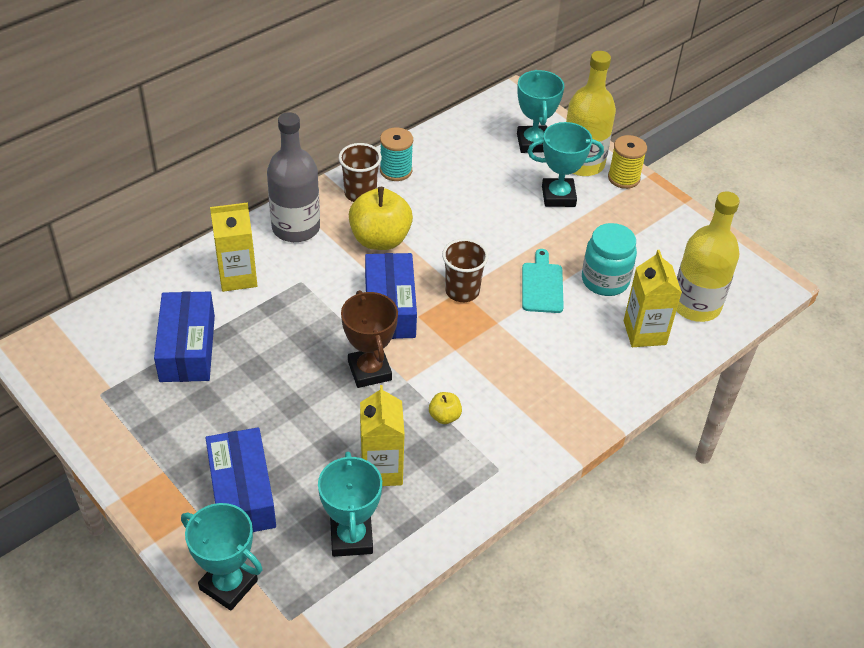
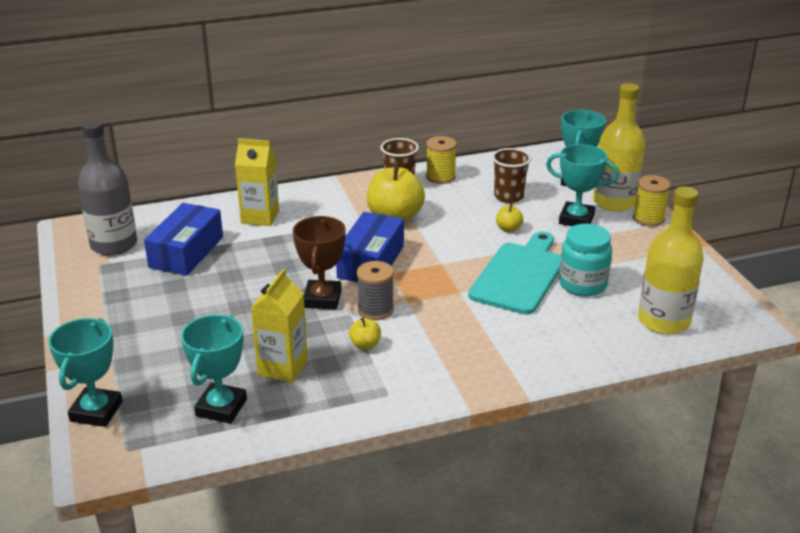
camera: 25 degrees right, 15 degrees down
turquoise trophy [181,503,263,611] -> turquoise trophy turned 45 degrees clockwise [48,318,122,427]
blue box [206,427,276,532] -> none
grey bottle [267,112,320,242] -> grey bottle moved to [78,120,137,256]
turquoise spool [380,127,413,181] -> yellow spool [426,136,457,184]
brown cup [442,239,489,302] -> brown cup moved to [492,148,531,203]
turquoise cutting board [522,249,564,313] -> turquoise cutting board [468,232,561,315], size x1.72
yellow carton [624,250,682,347] -> none
none -> grey spool [357,261,394,320]
none -> yellow apple [496,203,523,232]

